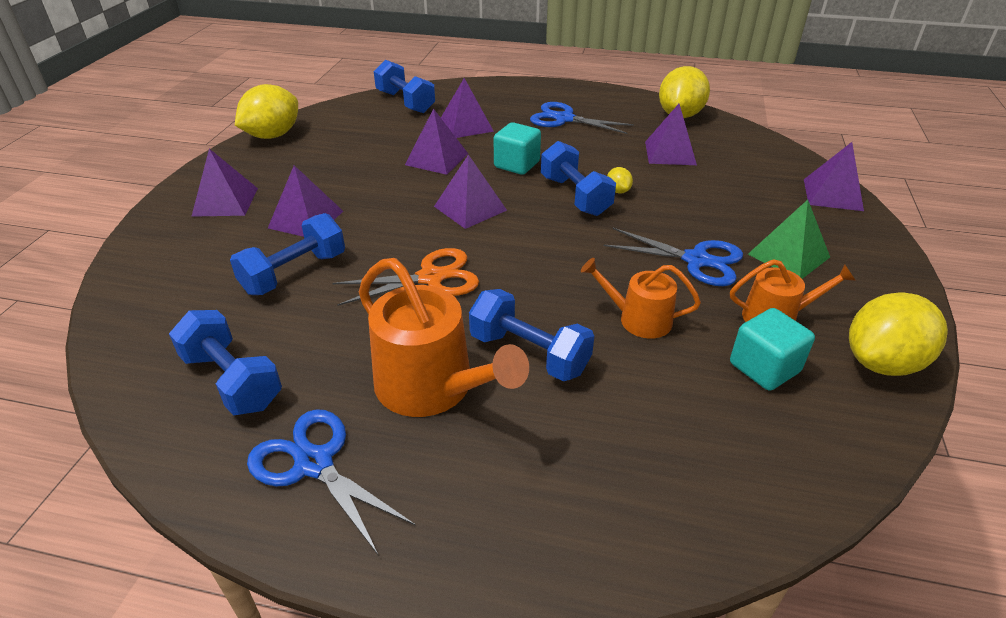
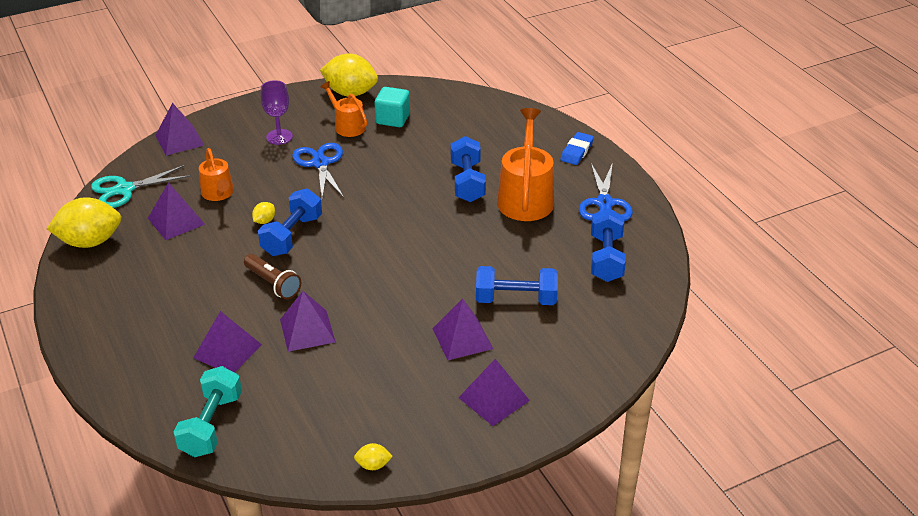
camera: 130 degrees left, 0 degrees up
yellow lemon [235,84,298,139] -> yellow lemon [354,443,393,470], size x0.43
orange scissors [333,248,479,306] -> none
blue dumbbell [374,60,435,113] -> turquoise dumbbell [173,366,242,457]
purple pyramid [434,154,507,229] -> none
turquoise cube [494,122,541,175] -> brown flashlight [244,254,301,299]
blue scissors [530,102,634,134] -> none
orange watering can [581,258,701,339] -> orange watering can moved to [199,148,234,201]
green pyramid [748,200,830,279] -> purple goblet [261,80,293,145]
none -> turquoise scissors [91,165,191,208]
none -> blue eraser [560,132,594,165]

